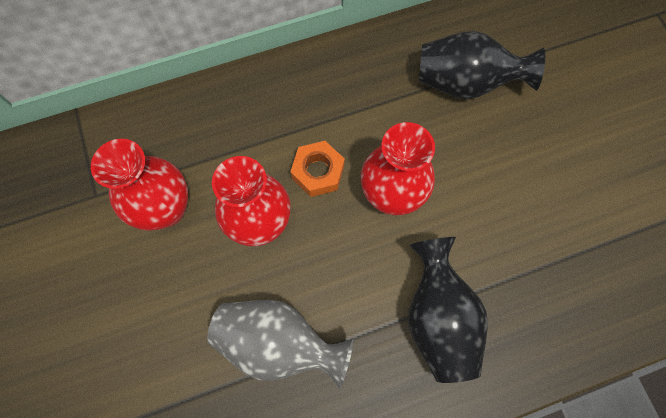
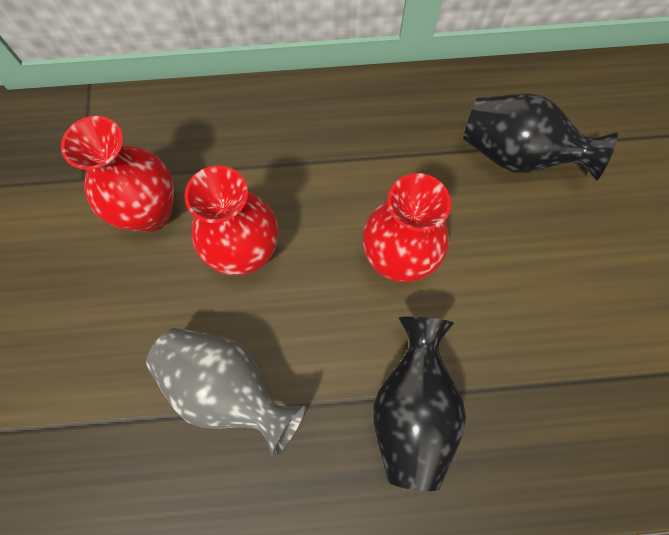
camera: 15 degrees right, 0 degrees up
orange nut [290,141,345,197] -> none

